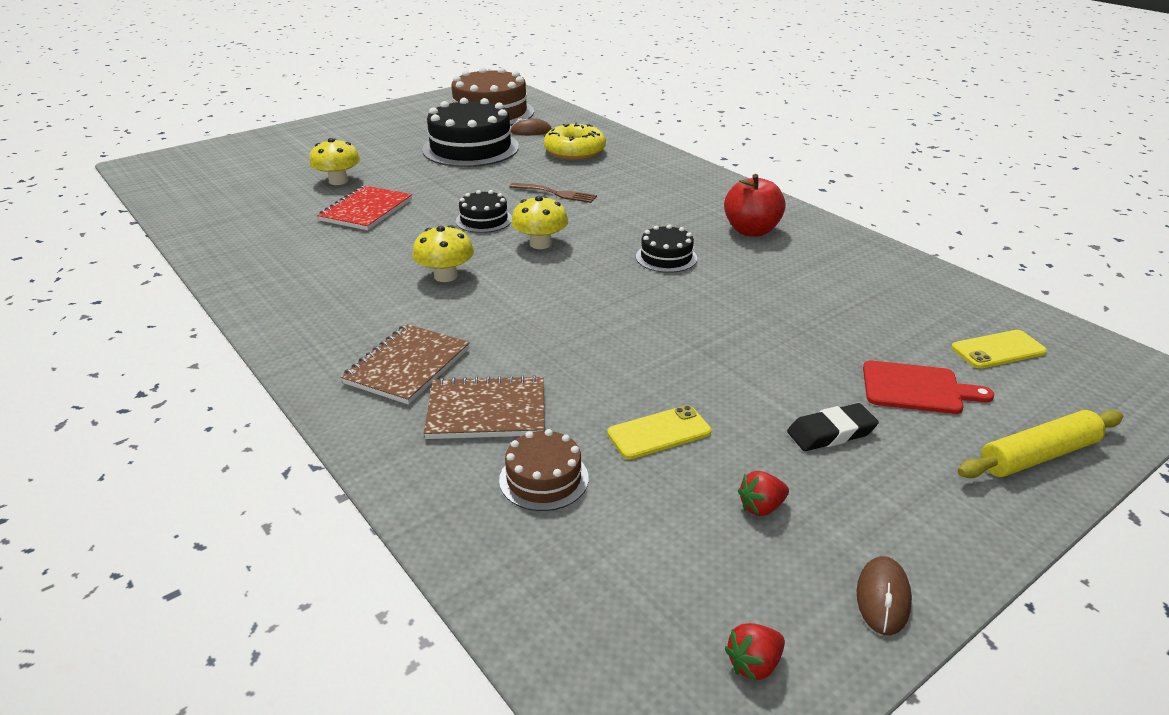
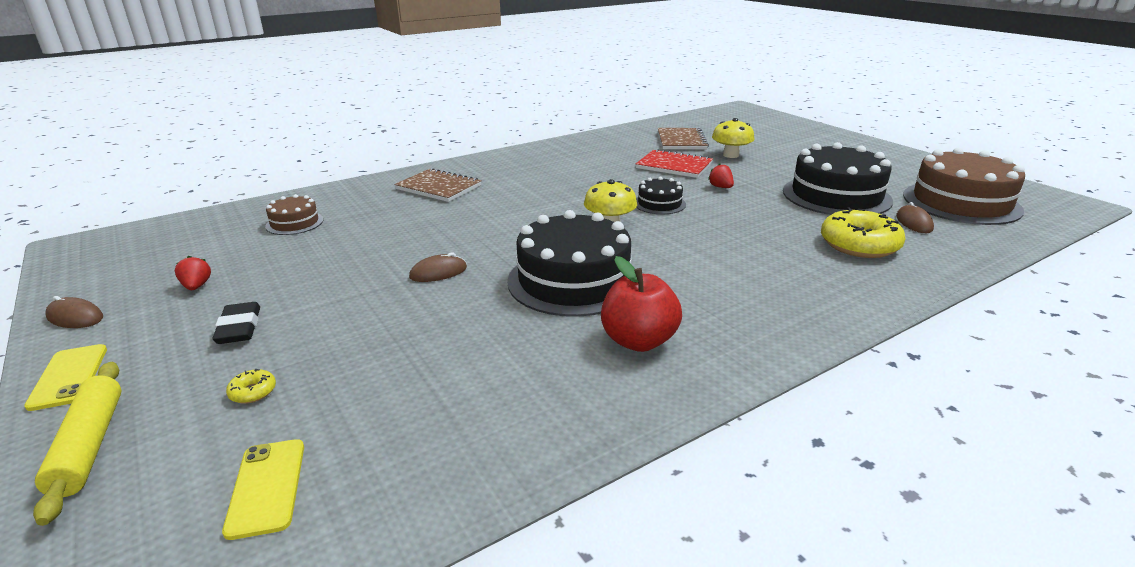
camera: 95 degrees right, 5 degrees down
yellow mushroom [412,225,474,282] -> none
brown notebook [424,375,544,439] -> brown notebook moved to [658,128,709,149]
brown fork [509,183,597,203] -> none
yellow phone [607,405,712,459] -> yellow phone moved to [24,344,107,411]
black cake [636,224,697,273] -> black cake [507,210,631,317], size x2.03
red strawberry [725,623,785,681] -> red strawberry moved to [708,164,734,188]
red cutting board [863,361,994,414] -> yellow donut [226,369,276,404]
none -> brown mouse [409,253,467,282]

